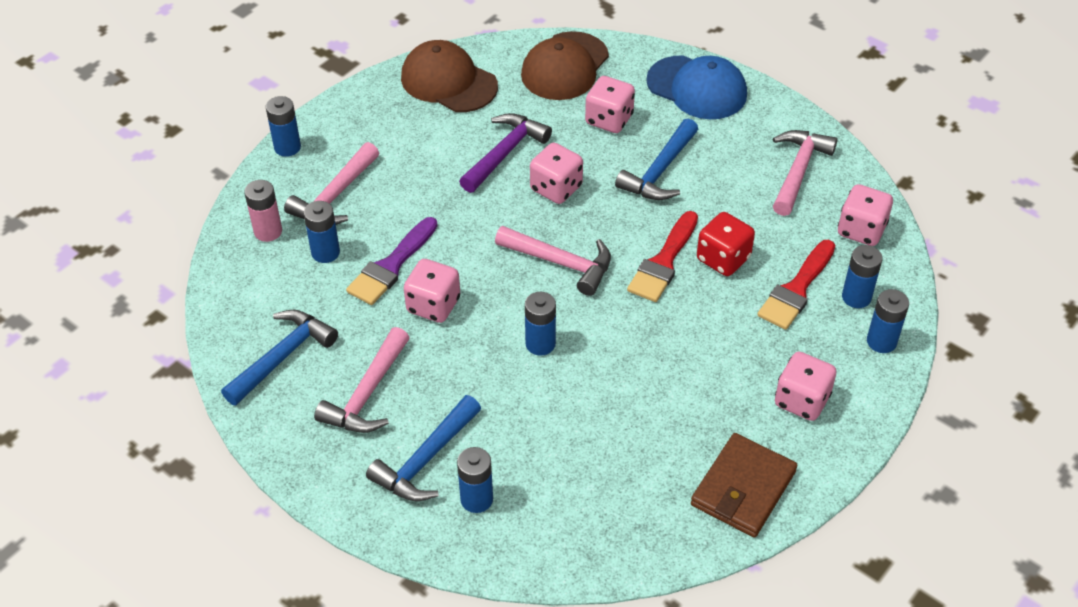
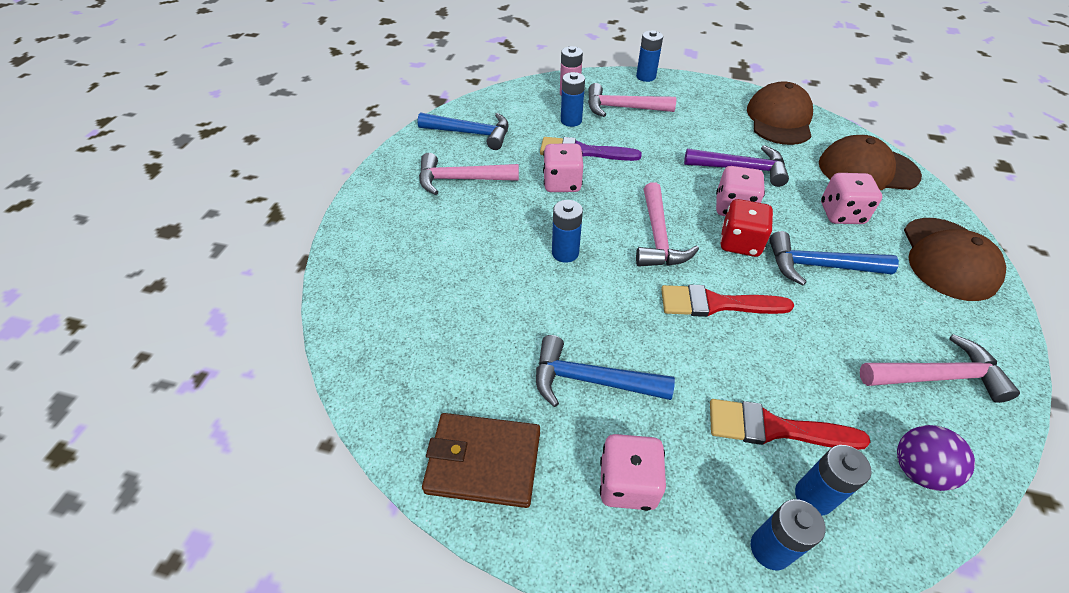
camera: 65 degrees right, 0 degrees up
blue hammer [366,395,481,501] -> blue hammer moved to [536,335,675,407]
blue battery [457,447,493,513] -> none
blue cap [646,55,747,119] -> brown cap [904,218,1006,301]
red dice [697,212,755,276] -> red dice moved to [720,199,773,257]
pink dice [838,184,893,246] -> purple ball [897,425,975,491]

